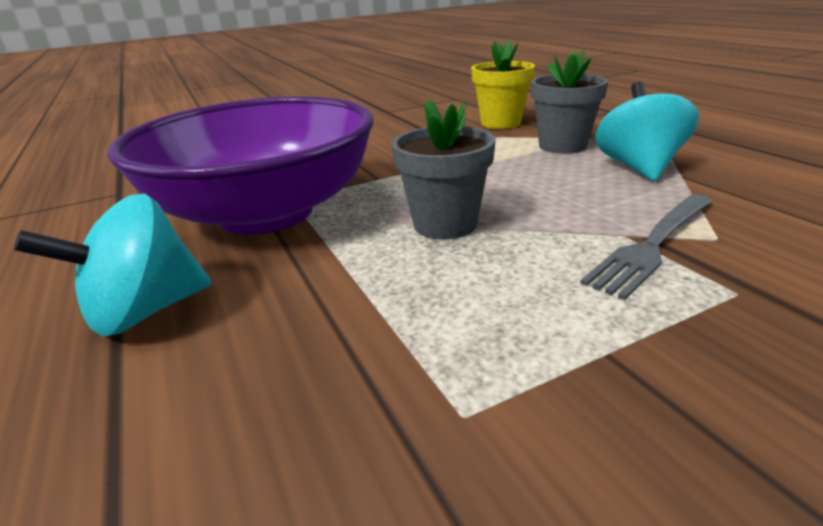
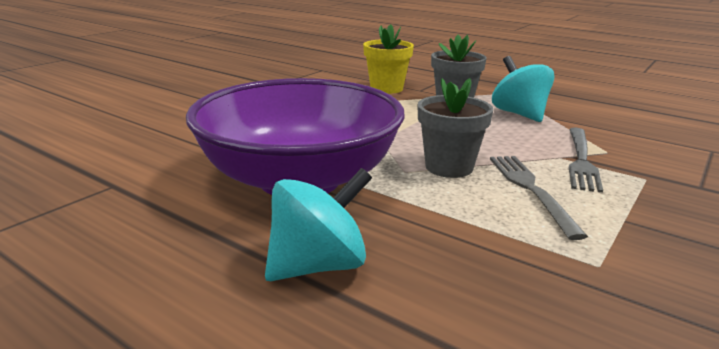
camera: 30 degrees left, 5 degrees down
turquoise spinning top [14,194,211,337] -> turquoise spinning top turned 150 degrees counterclockwise [265,168,372,281]
none -> grey fork [490,156,588,240]

